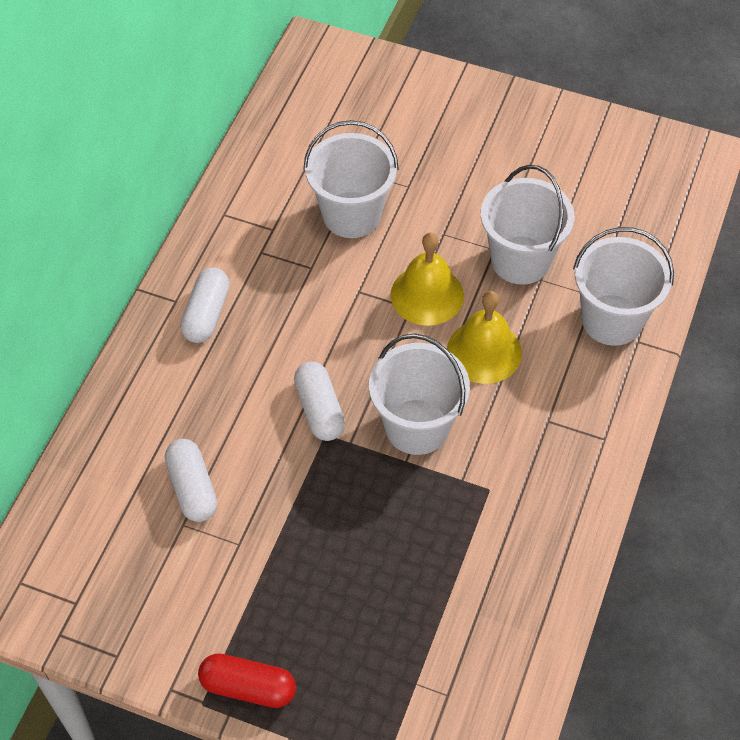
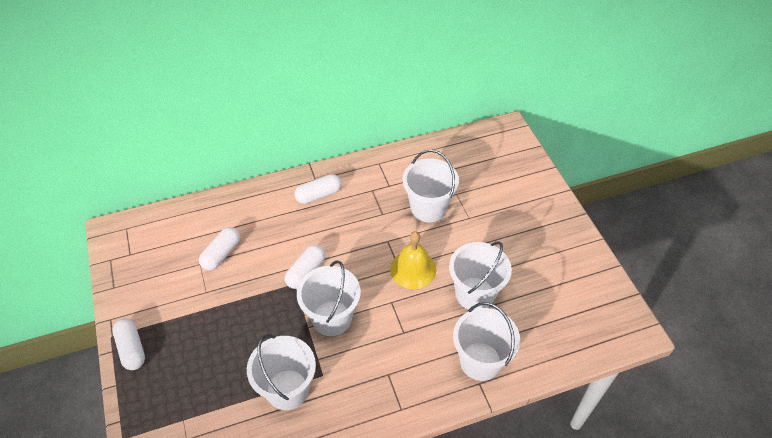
camera: 50 degrees right, 5 degrees down
red capsule [198,653,296,708] -> white capsule [112,318,145,370]
yellow bell [447,291,522,384] -> none
none -> white bucket [247,334,316,410]

